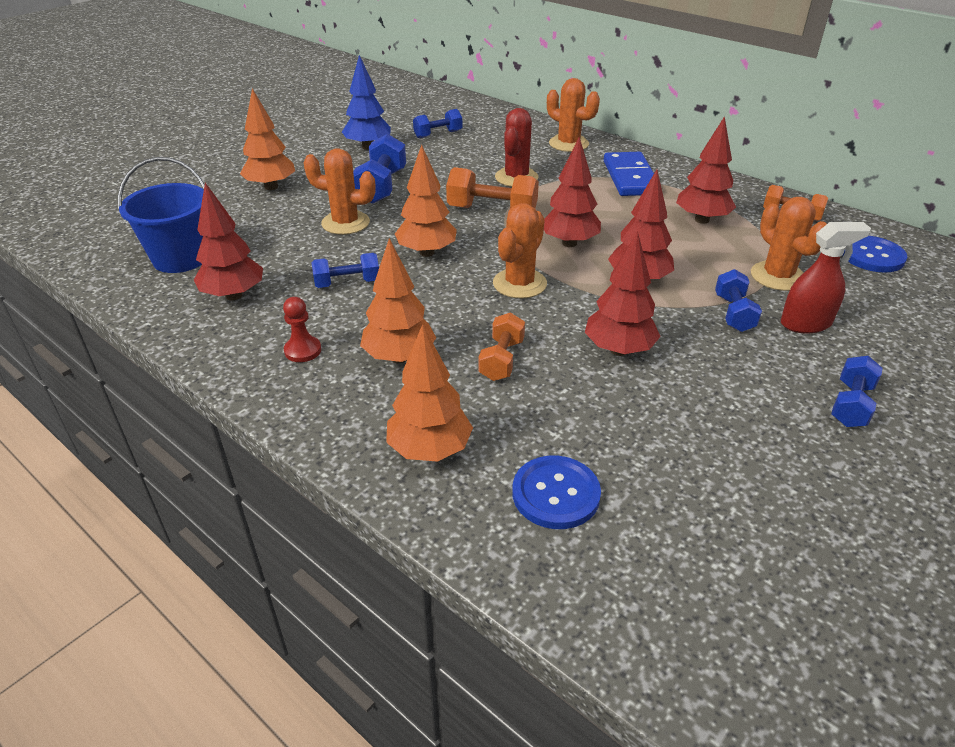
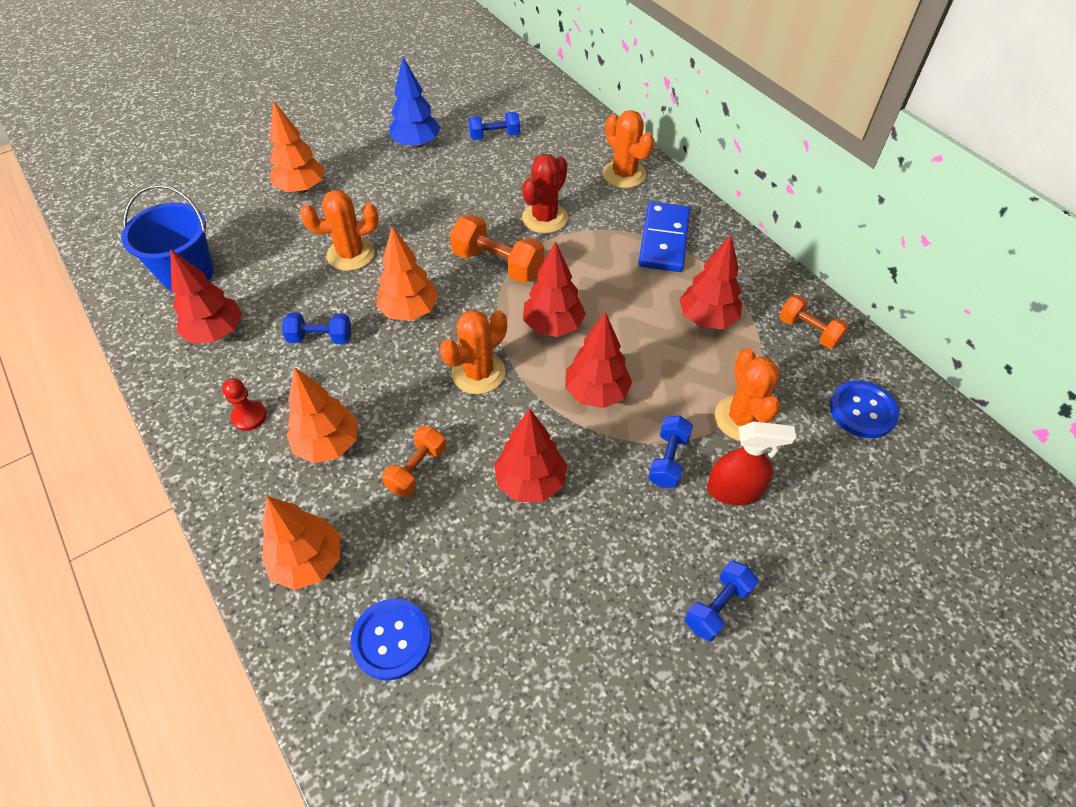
camera: 15 degrees right, 15 degrees up
orange cactus [303,148,376,235] -> orange cactus turned 45 degrees counterclockwise [300,190,379,271]
blue dumbbell [353,134,406,204] -> none

